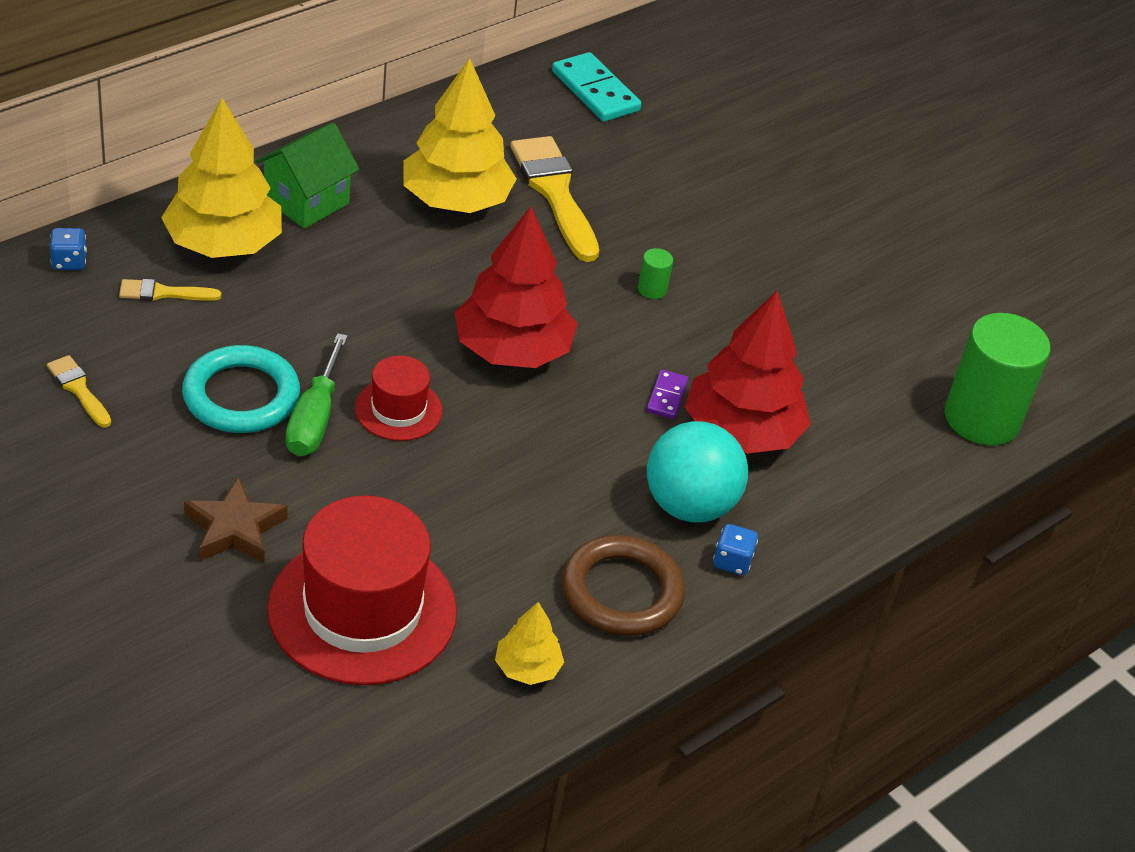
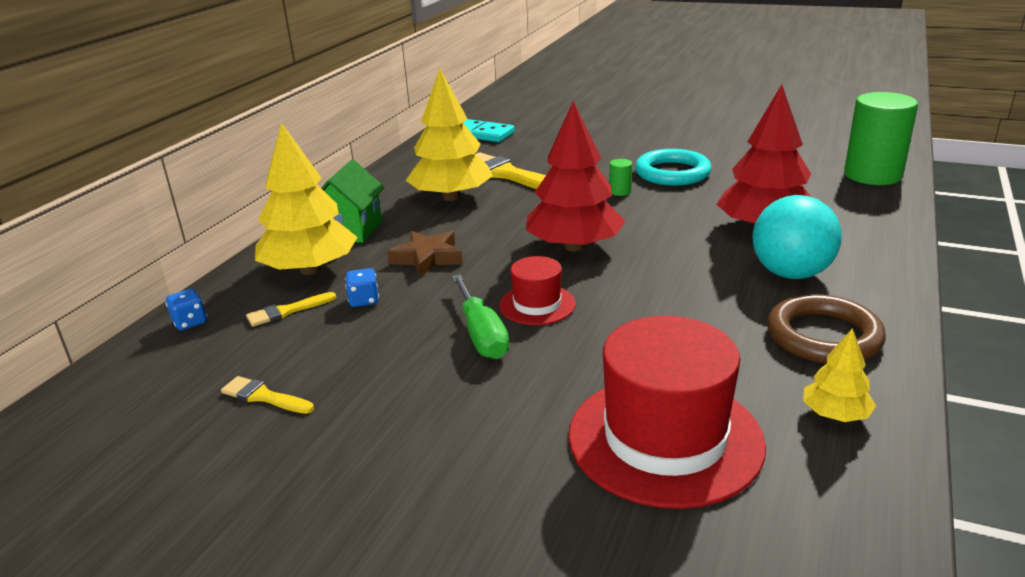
camera: 20 degrees left, 15 degrees down
turquoise ring [182,345,300,433] -> turquoise ring moved to [635,149,712,186]
brown star [184,476,288,563] -> brown star moved to [387,231,463,278]
purple domino [646,369,688,419] -> none
blue dice [713,524,758,575] -> blue dice moved to [345,268,379,307]

